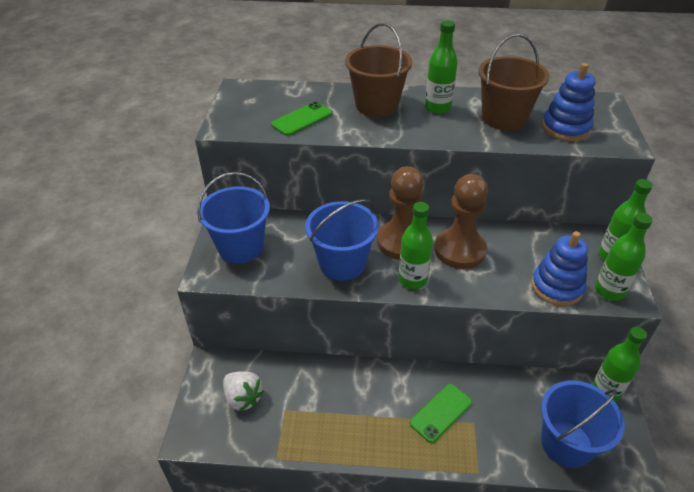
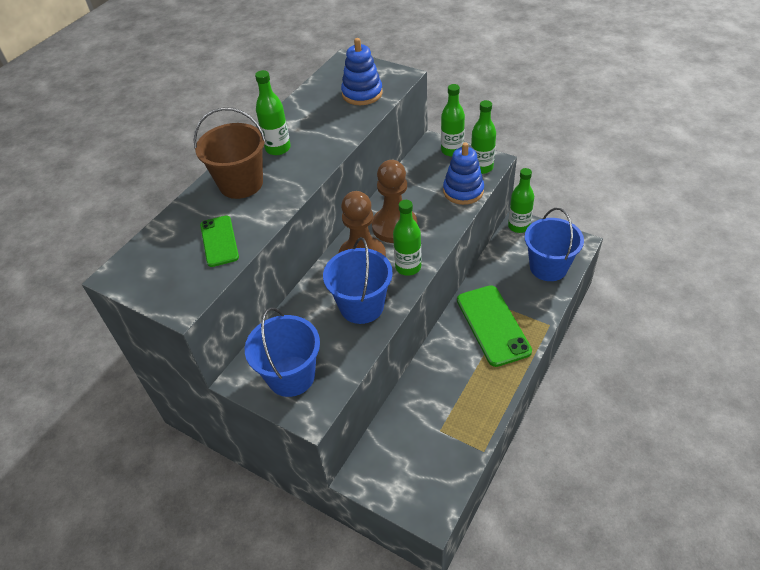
camera: 60 degrees left, 5 degrees up
white strawberry [223,371,264,412] -> none
green phone [409,384,472,443] -> green phone [457,285,532,367], size x1.71
brown bucket [478,34,550,130] -> none

